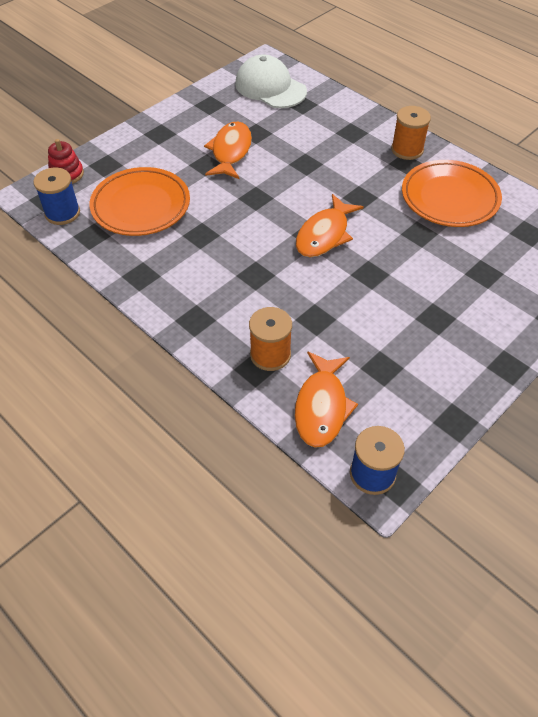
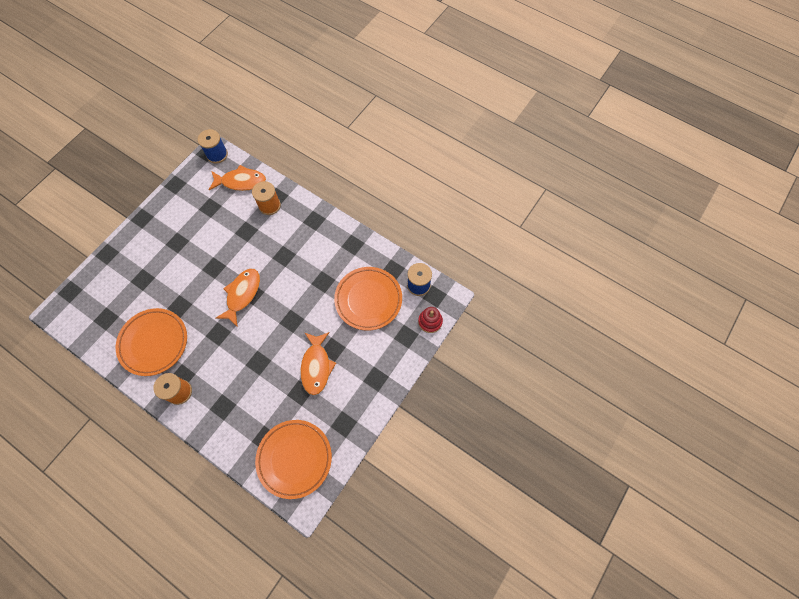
camera: 170 degrees right, 15 degrees up
white cap [235,54,307,108] -> orange plate [255,420,332,499]
orange fish [295,351,358,448] -> orange fish turned 90 degrees clockwise [209,165,266,191]

